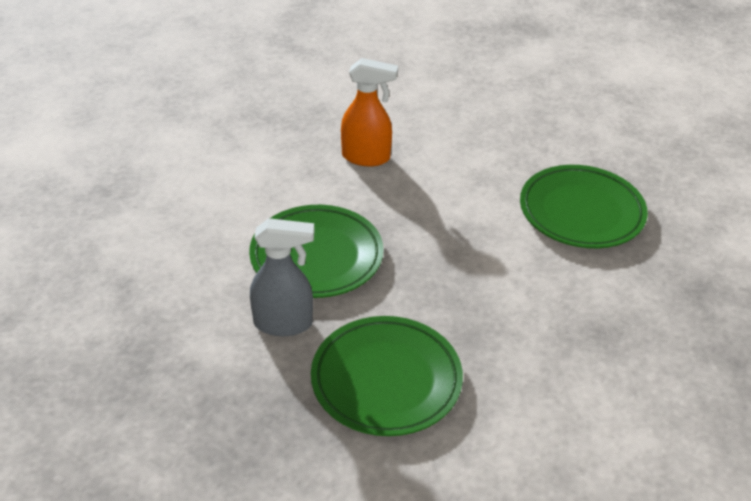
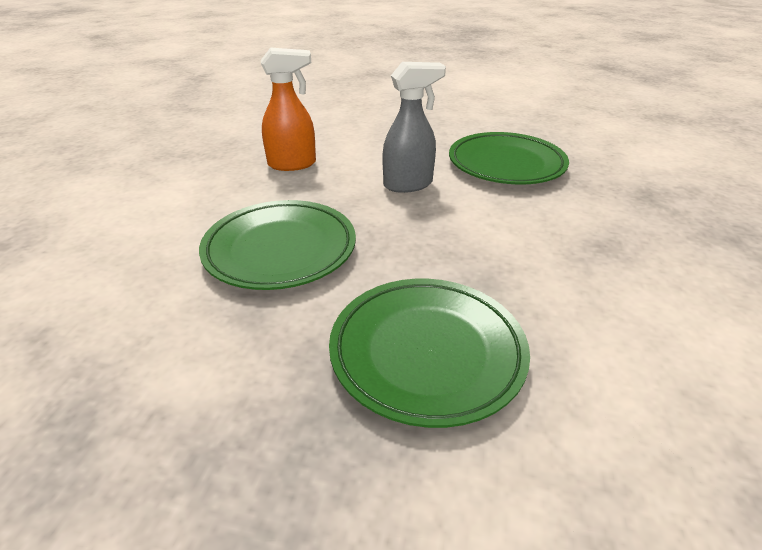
camera: 20 degrees left, 5 degrees down
grey spray bottle [250,218,314,336] -> grey spray bottle moved to [382,62,446,193]

